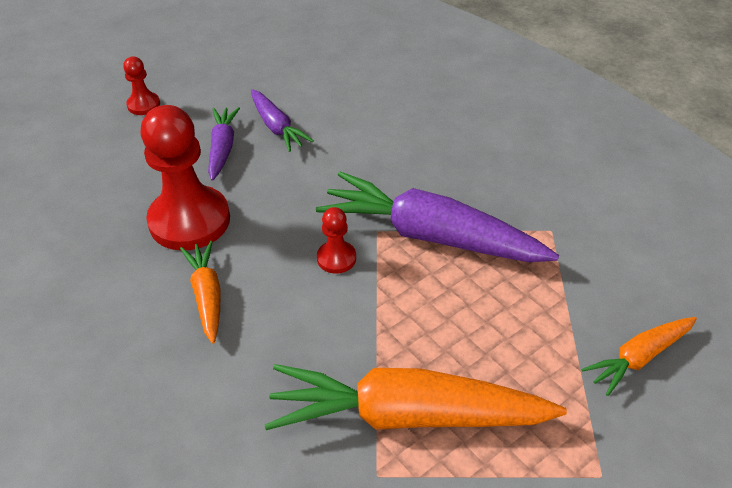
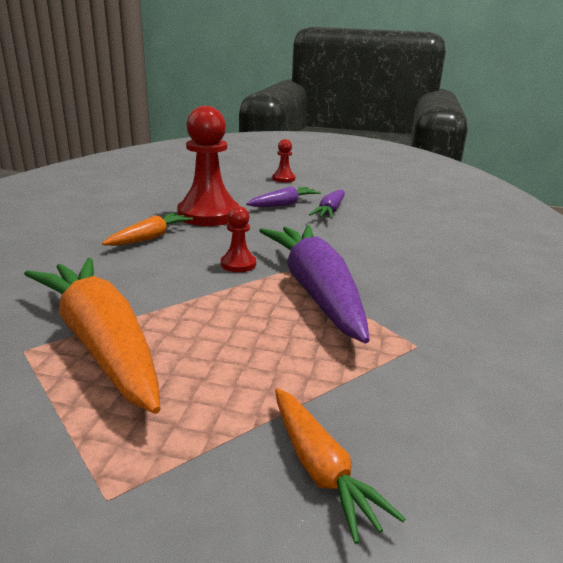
camera: 50 degrees right, 20 degrees down
orange carrot [581,317,697,396] -> orange carrot turned 135 degrees counterclockwise [275,388,405,544]

